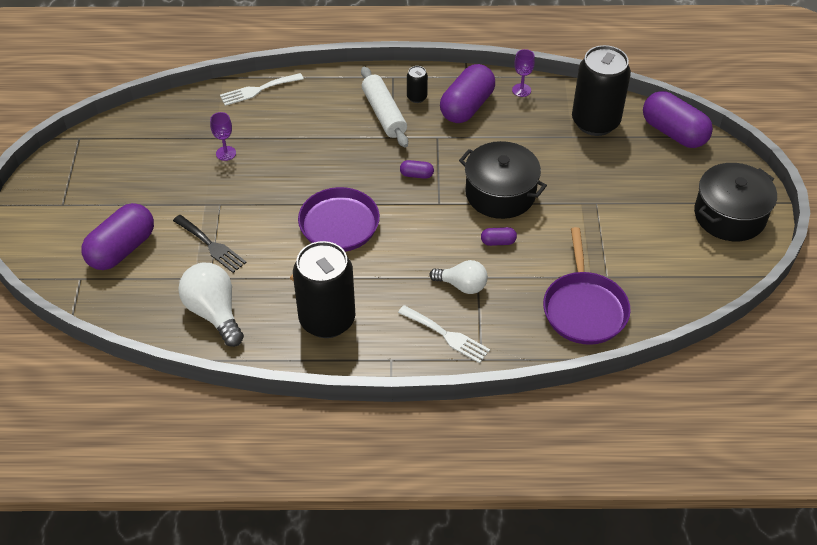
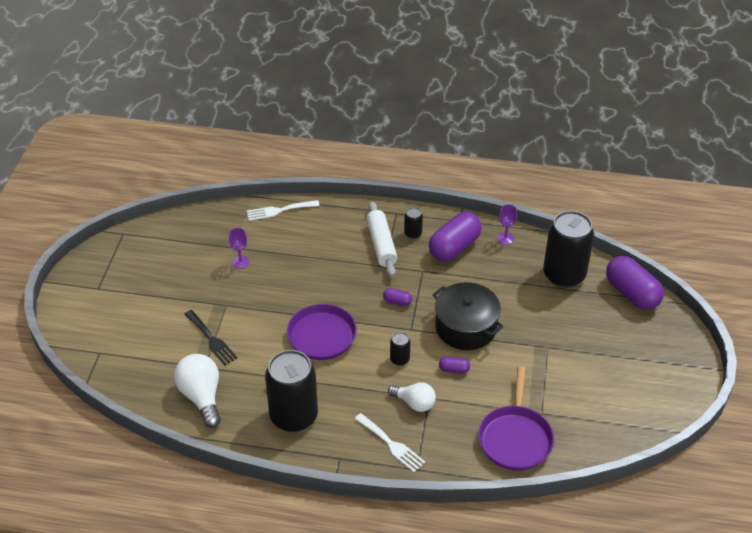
camera: 10 degrees right, 5 degrees down
purple capsule [81,203,154,270] -> none
black pot [694,163,777,241] -> none
none -> black can [390,332,410,366]

